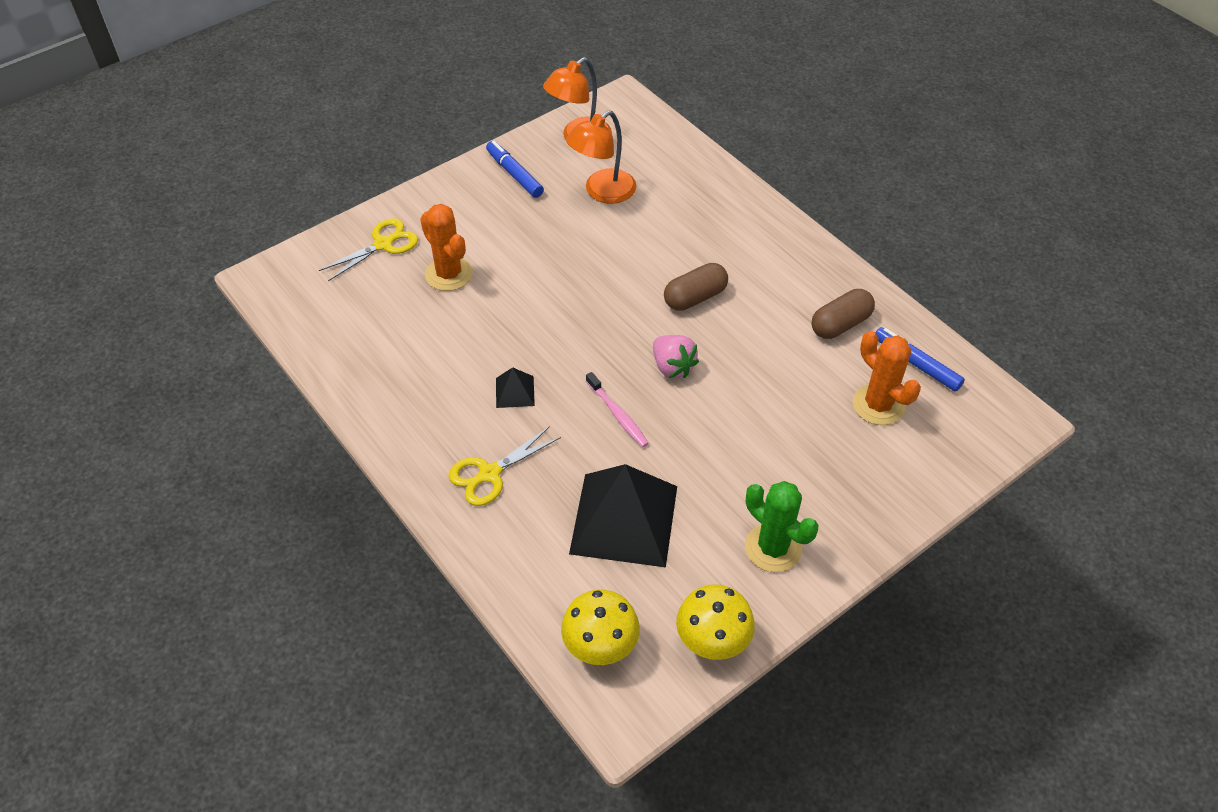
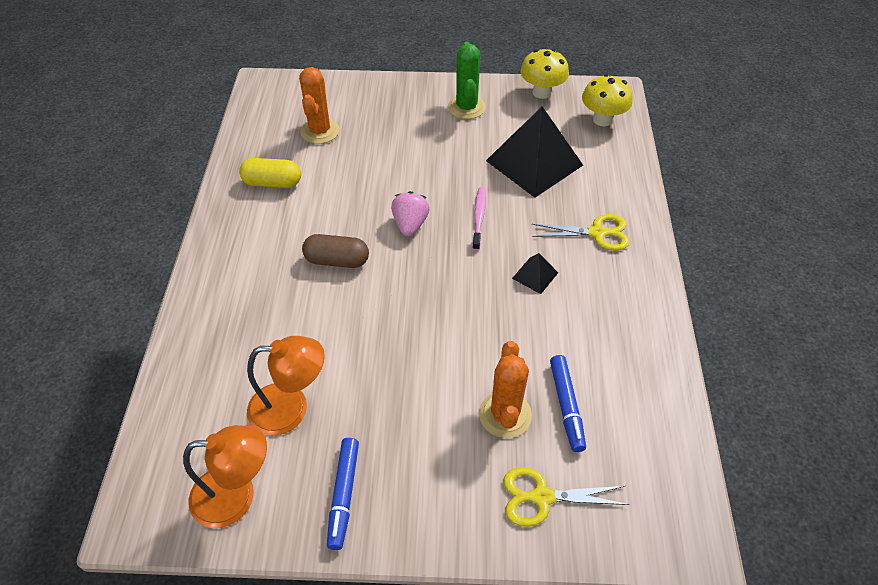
camera: 140 degrees left, 0 degrees up
brown capsule [812,289,875,339] -> yellow capsule [239,158,301,188]
blue marker [875,327,965,392] -> blue marker moved to [550,355,586,452]

